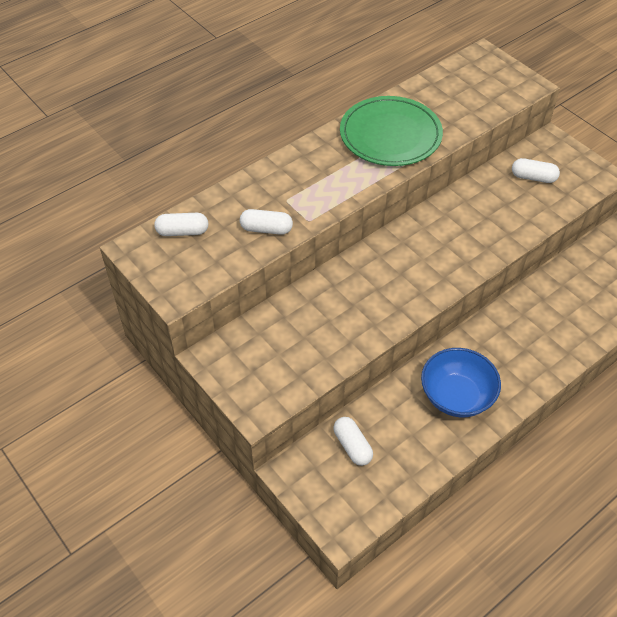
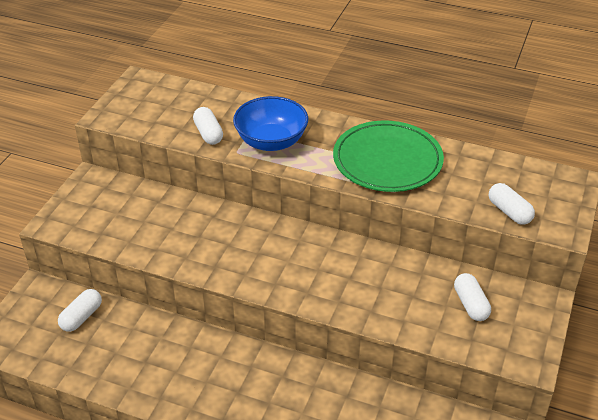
camera: 60 degrees right, 10 degrees down
white capsule [154,213,208,236] -> white capsule moved to [489,183,535,225]
blue bowl [421,348,501,417] -> blue bowl moved to [233,96,308,151]

